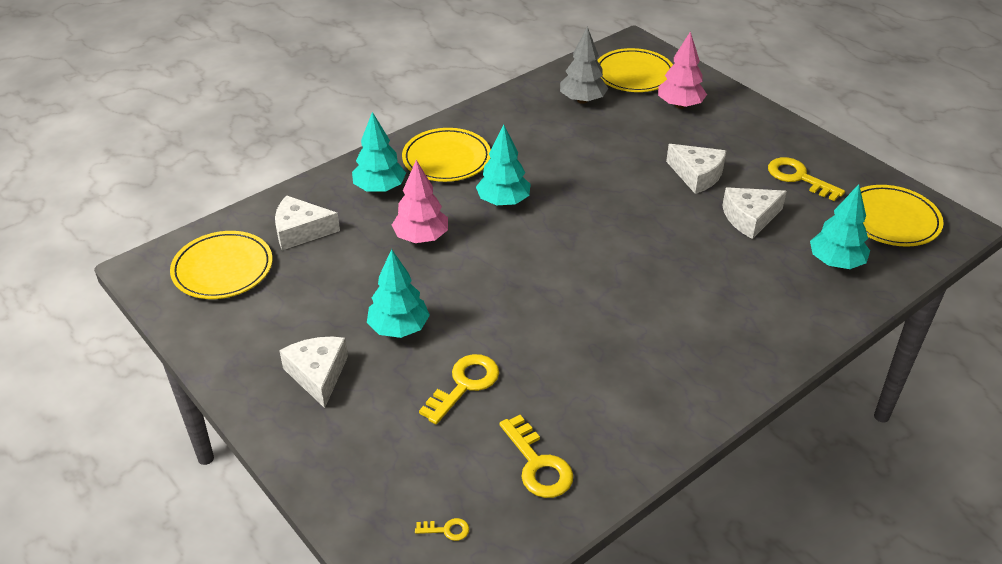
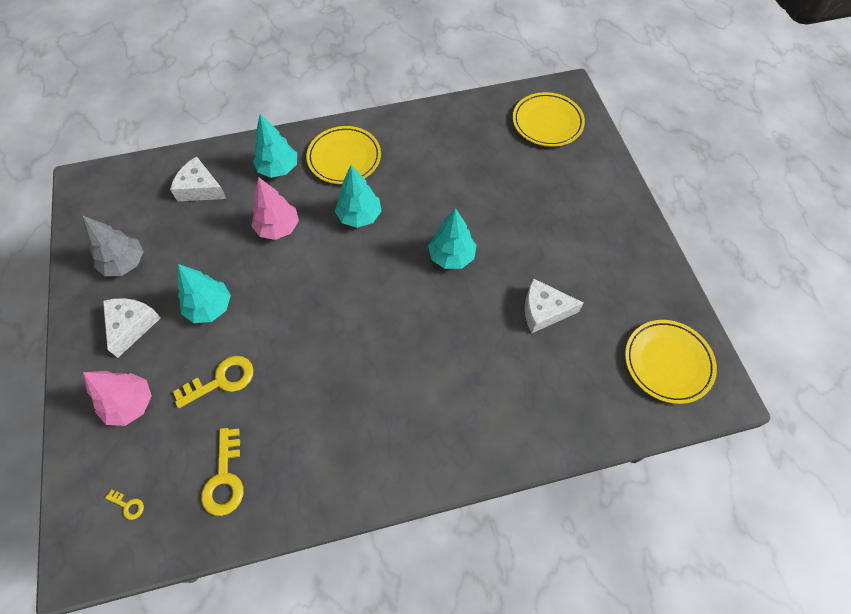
camera: 25 degrees right, 20 degrees up
yellow plate [170,231,273,299] -> none
grey tree [560,27,608,104] -> grey tree moved to [83,216,144,276]
pink tree [658,31,707,109] -> pink tree moved to [83,371,152,426]
white cheese [666,144,726,194] -> none
yellow key [768,157,845,201] -> none
turquoise tree [810,184,870,269] -> turquoise tree moved to [428,208,476,269]

